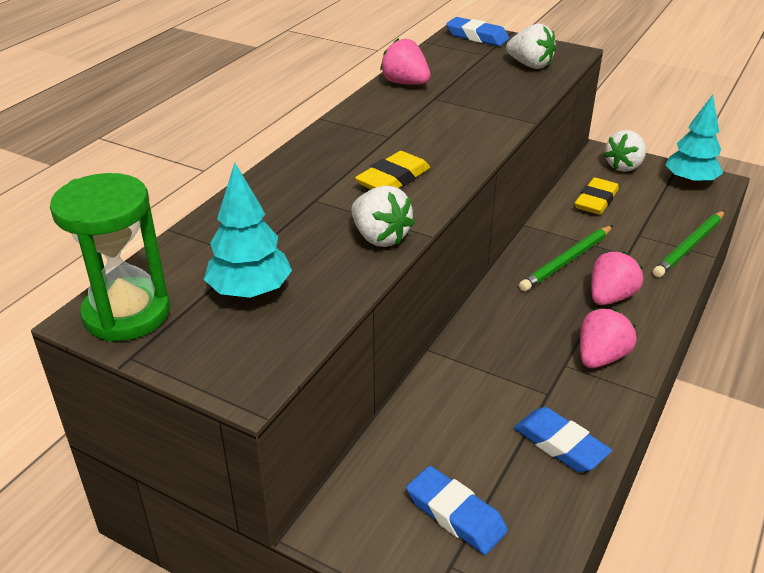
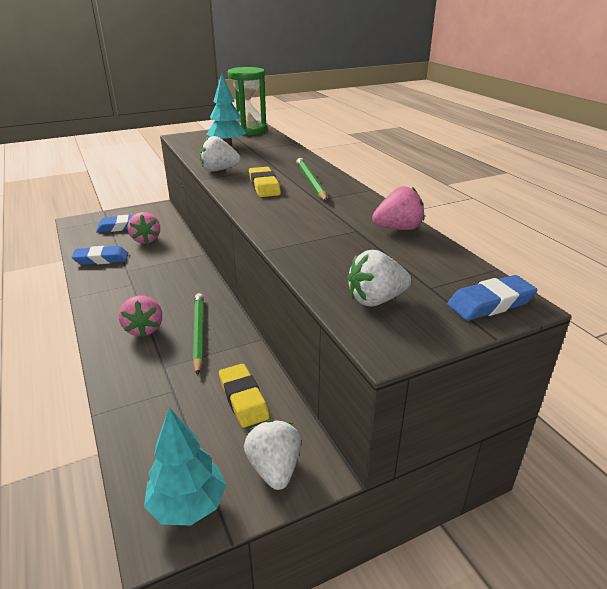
camera: 125 degrees right, 5 degrees down
pink strawberry [580,308,637,368] -> pink strawberry moved to [128,212,160,244]
green pencil [653,211,725,278] -> green pencil moved to [296,158,327,201]

